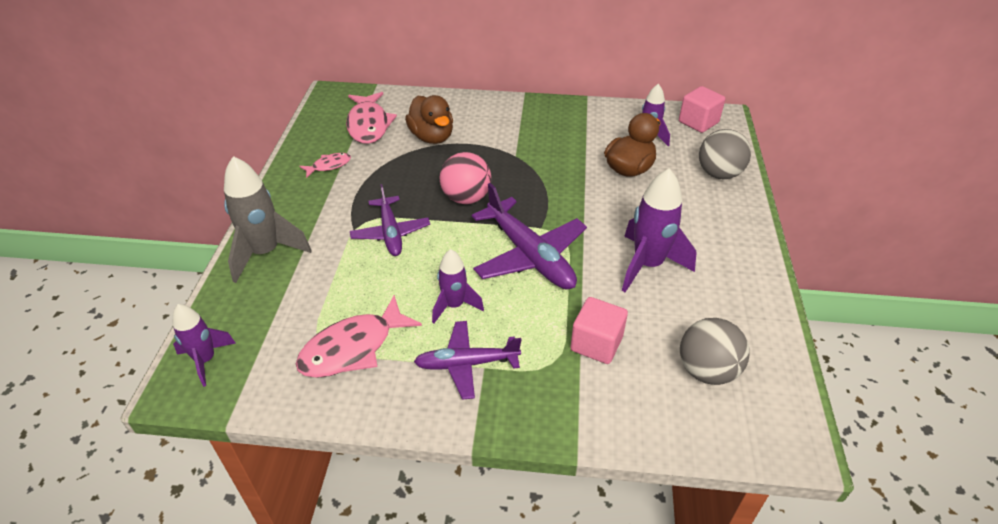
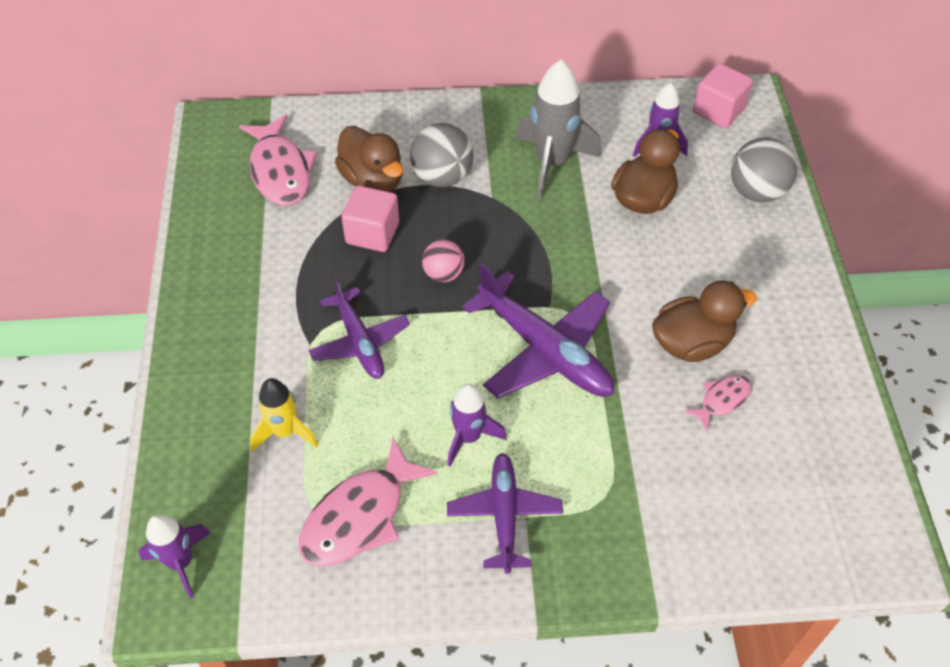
camera: 10 degrees left, 10 degrees up
grey rocket [224,156,312,283] -> grey rocket moved to [516,59,601,200]
pink fish [299,153,351,178] -> pink fish moved to [684,375,751,432]
purple plane [414,321,522,400] -> purple plane turned 105 degrees clockwise [447,453,563,574]
pink ball [440,152,491,204] -> pink ball [422,240,465,282], size x0.63
pink cube [570,297,628,364] -> pink cube moved to [341,185,399,252]
purple rocket [622,168,696,292] -> brown duck [652,280,757,362]
grey ball [680,318,750,385] -> grey ball moved to [410,123,473,187]
none -> yellow rocket [250,378,318,452]

